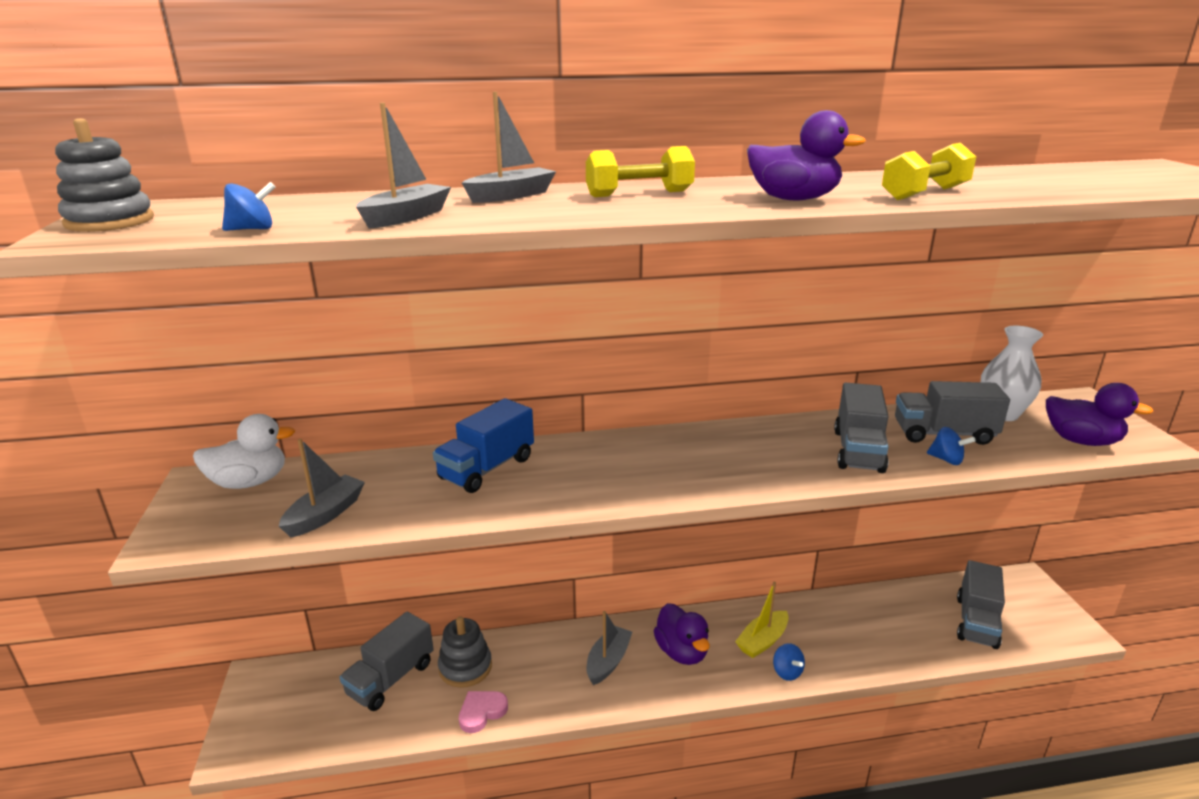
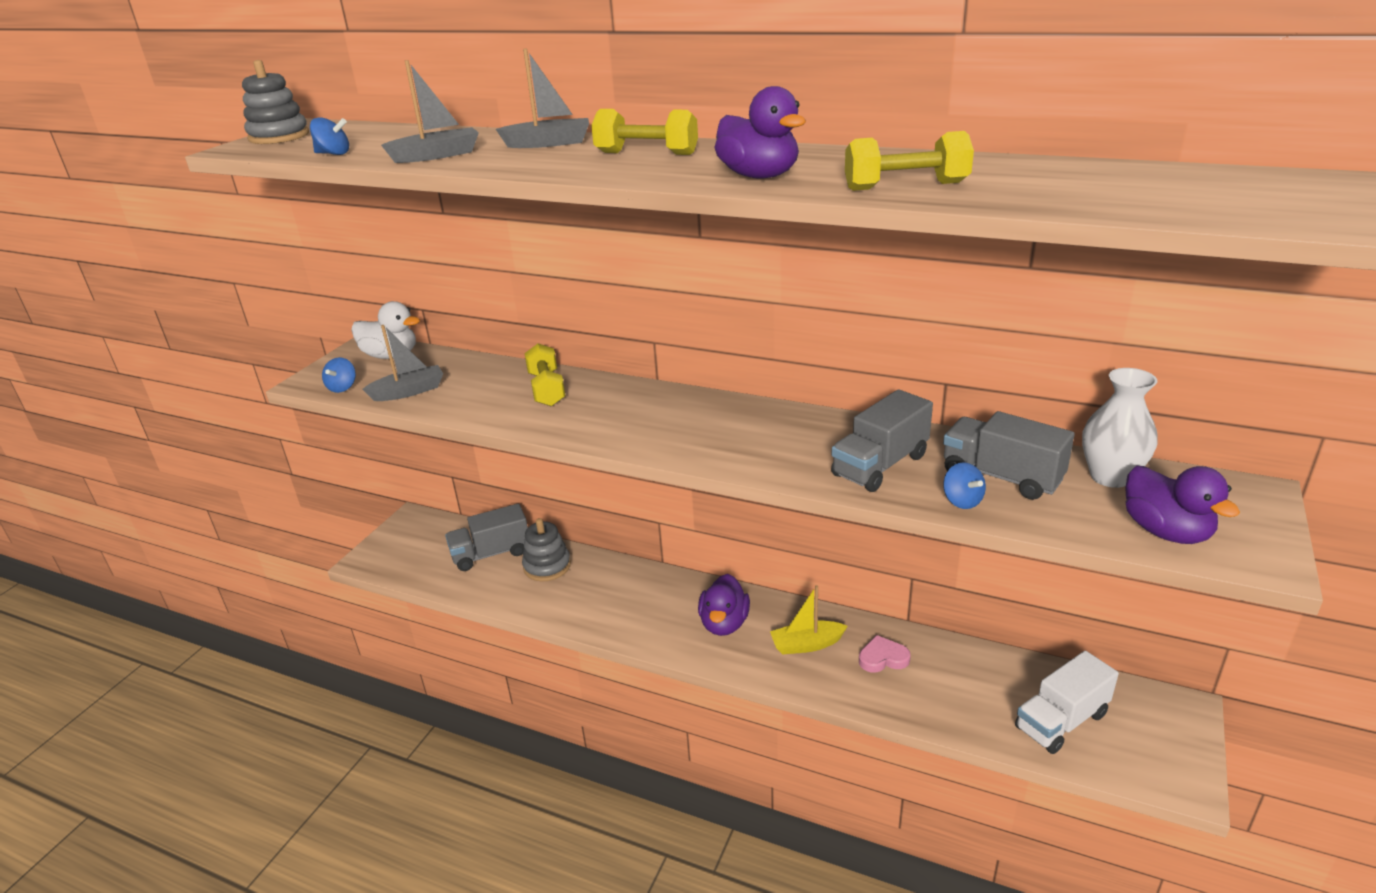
camera: 35 degrees right, 5 degrees up
blue truck [433,398,534,493] -> yellow dumbbell [524,343,566,407]
pink heart [459,691,508,733] -> pink heart moved to [859,635,911,673]
grey boat [587,611,632,685] -> none
blue spinning top [773,643,805,681] -> blue spinning top moved to [322,357,356,393]
grey truck [957,560,1005,649] -> white truck [1015,651,1119,754]

